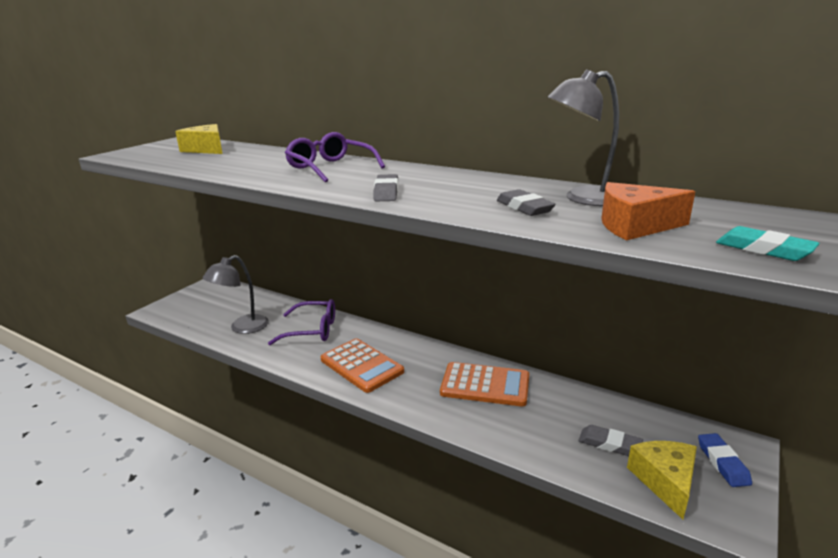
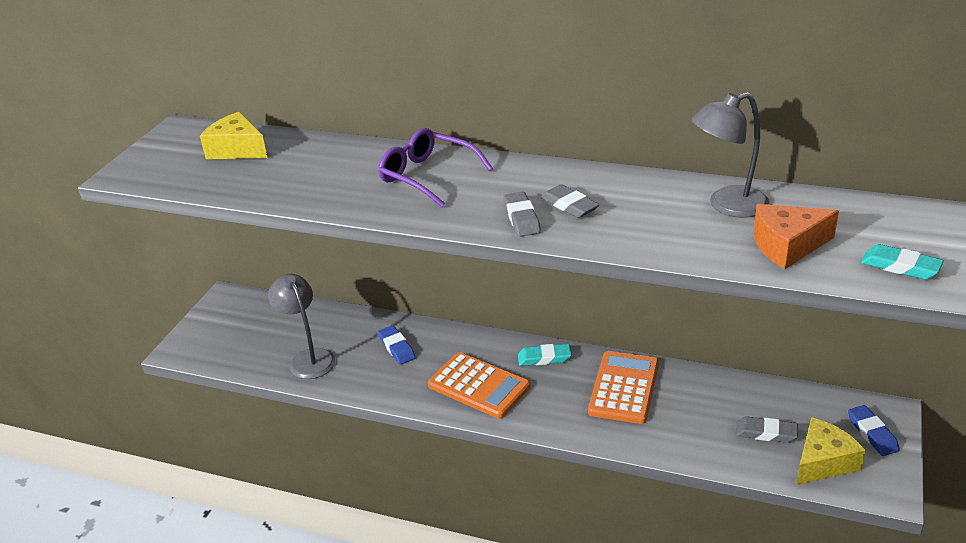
camera: 10 degrees left, 10 degrees up
grey lamp [203,255,269,334] -> grey lamp turned 120 degrees clockwise [268,274,335,379]
purple glasses [268,299,335,345] -> blue eraser [378,325,416,365]
orange calculator [440,362,529,407] -> orange calculator turned 75 degrees counterclockwise [588,351,659,424]
grey eraser [497,189,556,216] -> grey eraser moved to [541,184,599,218]
yellow cheese [627,441,697,519] -> yellow cheese turned 60 degrees clockwise [796,417,866,485]
none -> turquoise eraser [518,344,571,366]

